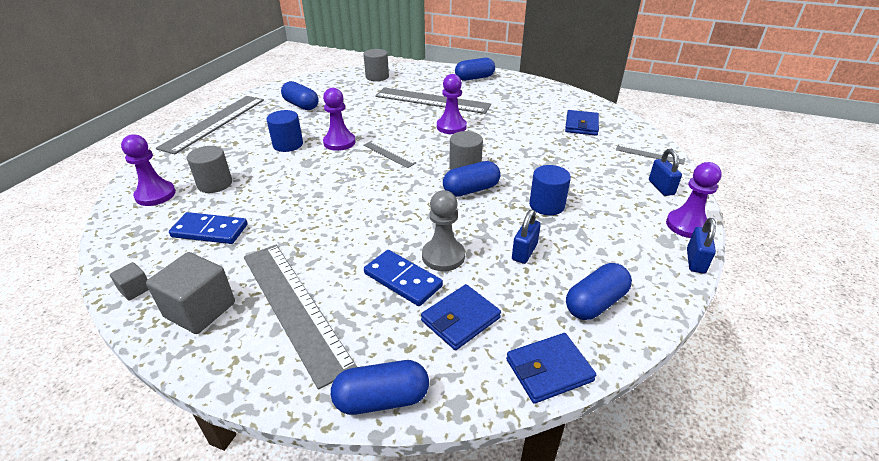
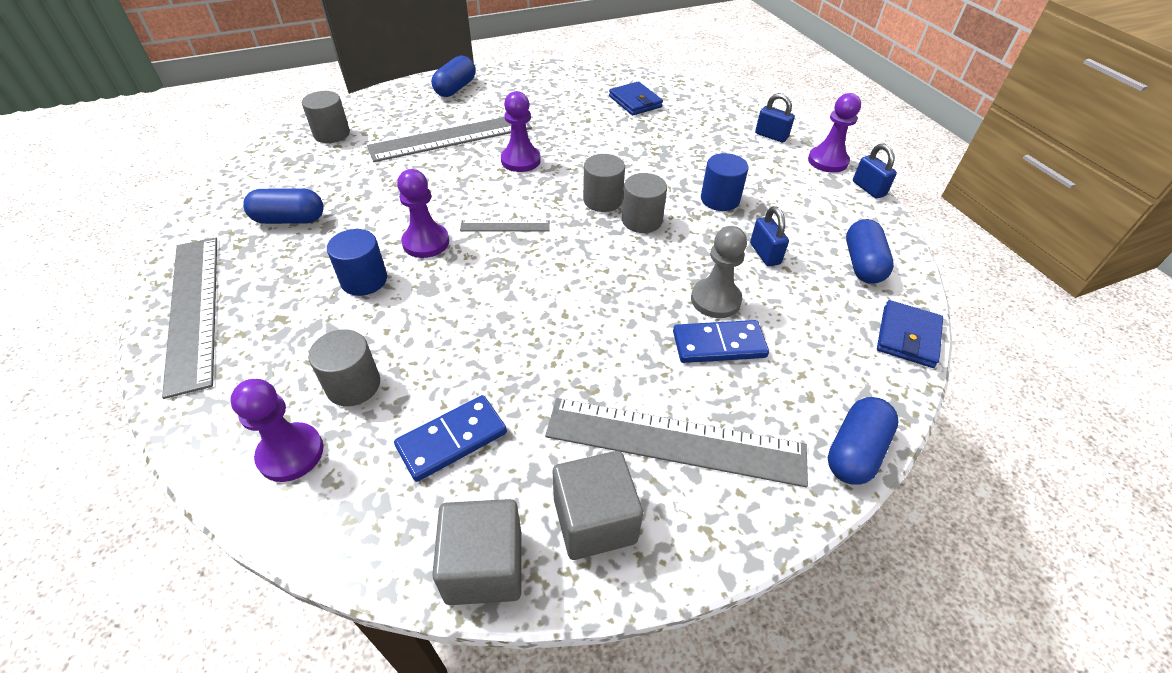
camera: 45 degrees left, 10 degrees up
grey cube [110,262,149,301] -> grey cube [432,499,521,605], size x2.04
blue wallet [421,284,501,350] -> none
blue capsule [443,161,500,197] -> grey cylinder [622,173,667,233]
grey ruler [616,144,685,165] -> none

